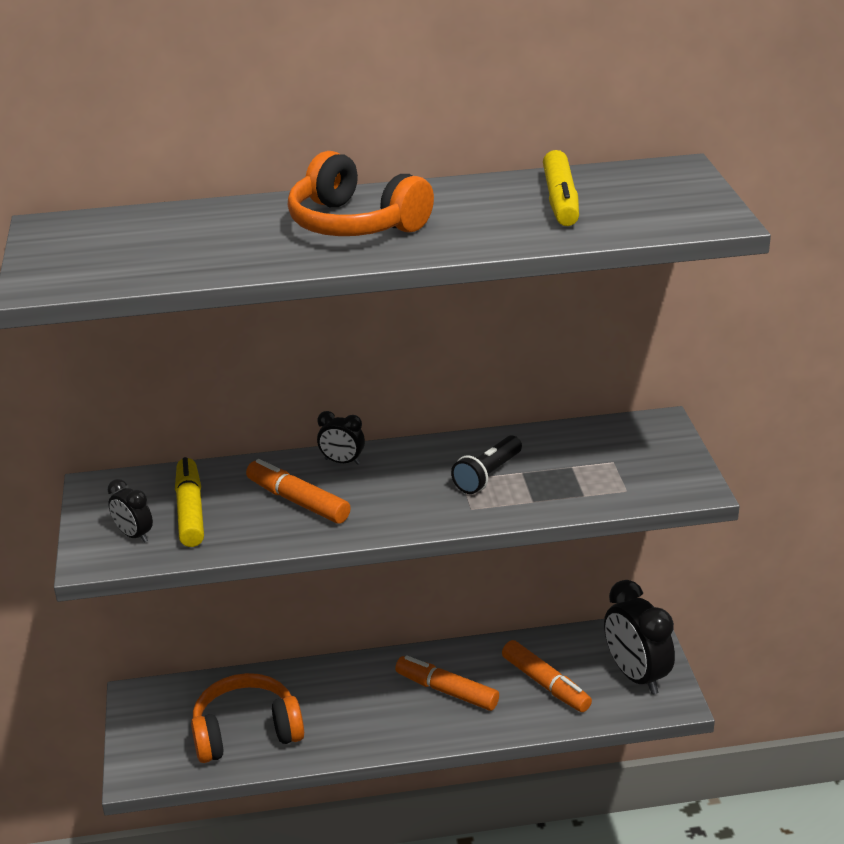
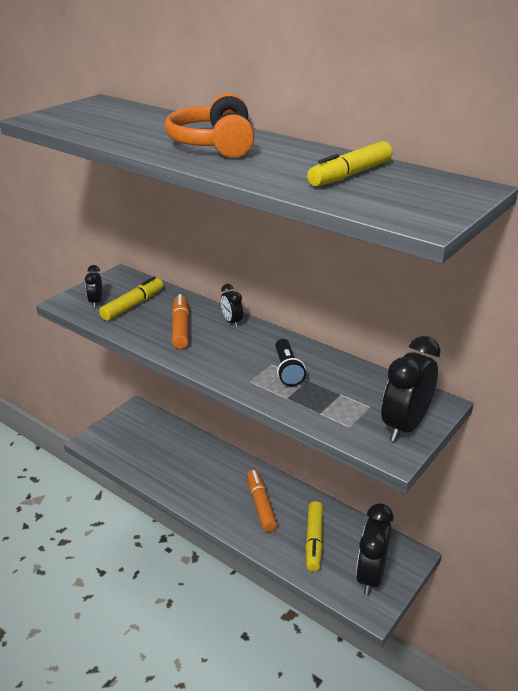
camera: 45 degrees right, 0 degrees up
orange headphones [191,673,304,763] -> none
black flashlight [451,435,522,494] -> black flashlight turned 90 degrees counterclockwise [275,339,306,386]
orange marker [502,640,592,712] -> yellow marker [305,501,323,571]
none -> black clock [381,336,440,442]

